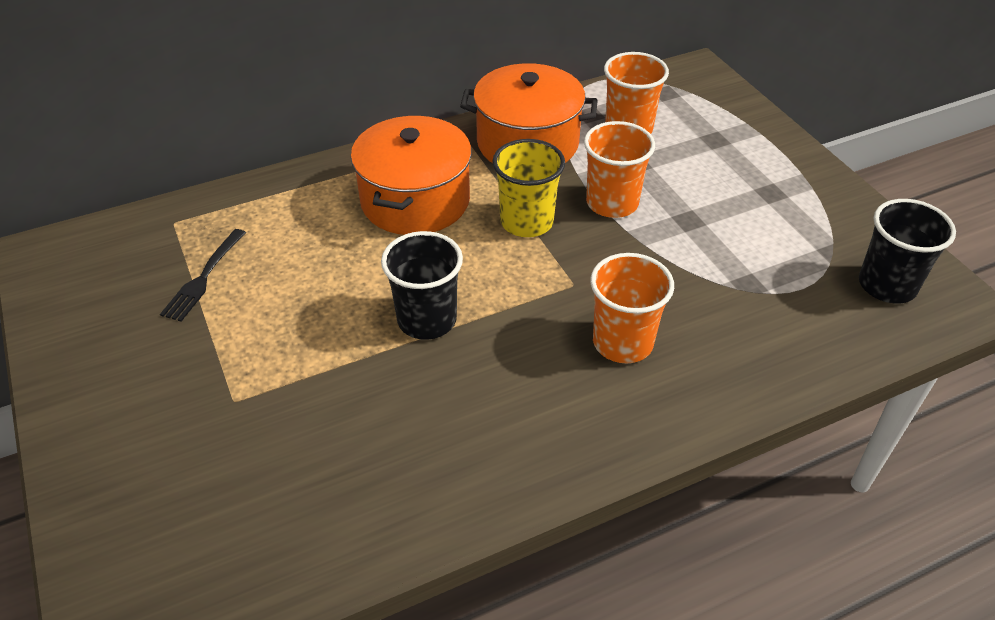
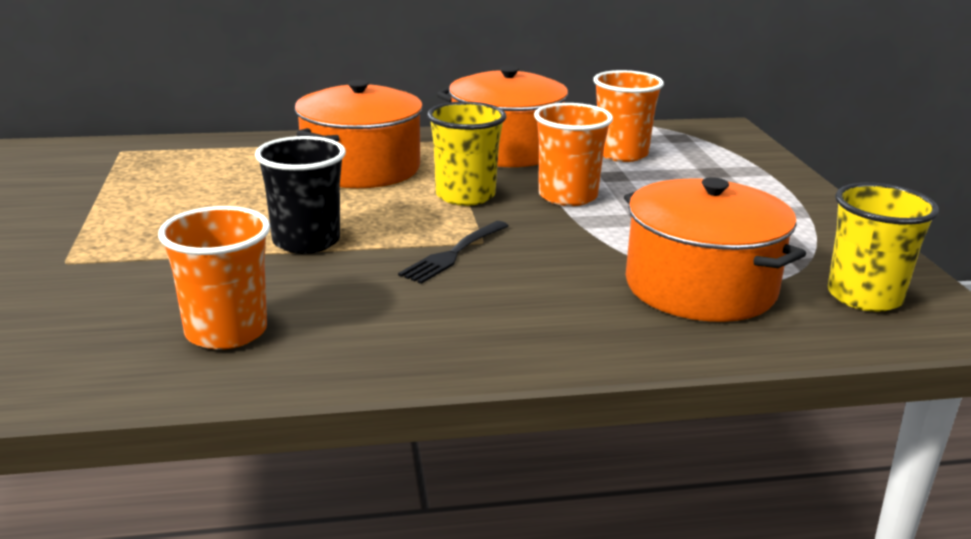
camera: 15 degrees right, 20 degrees down
black fork [160,229,246,322] -> black fork moved to [398,221,508,284]
orange cup [590,253,674,363] -> orange cup moved to [158,206,270,350]
black cup [859,199,956,304] -> yellow cup [828,183,939,312]
none -> orange pot [624,177,806,322]

